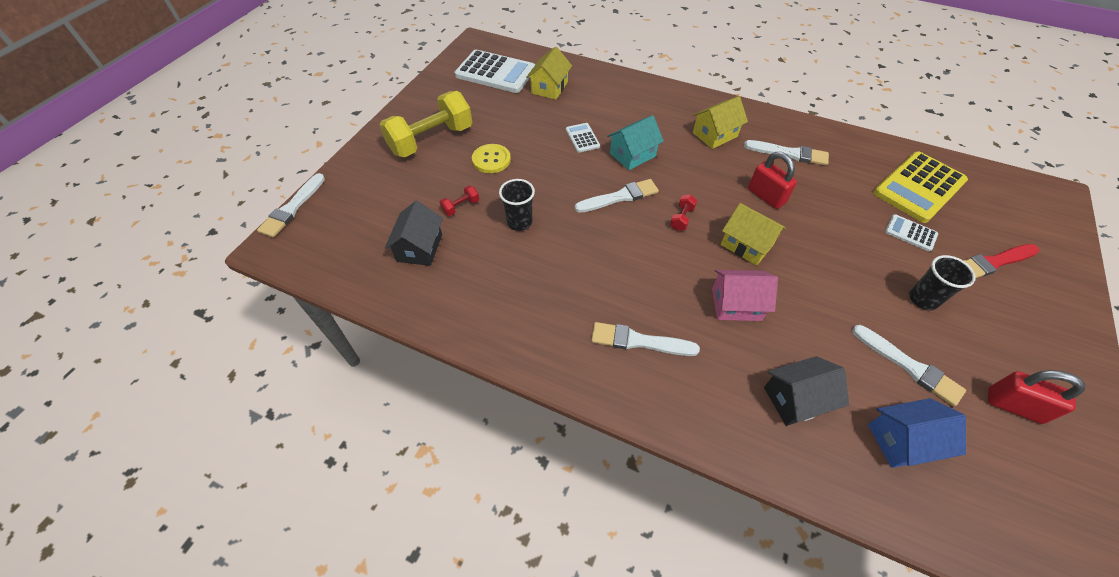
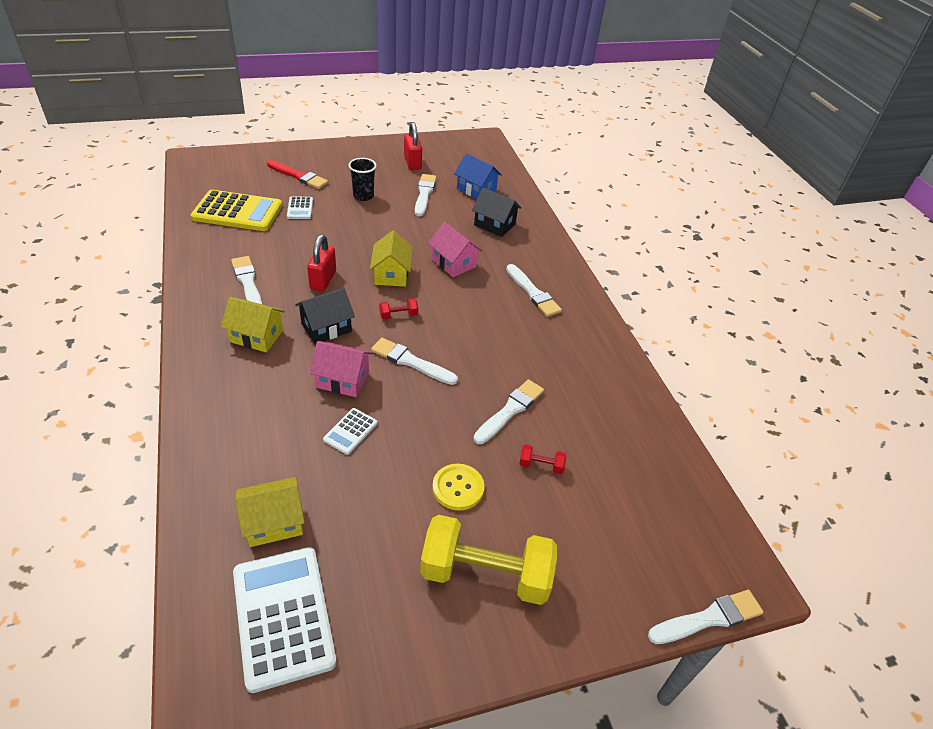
camera: 135 degrees left, 10 degrees down
black house [385,201,443,266] -> black house moved to [295,288,355,344]
black cup [499,179,535,231] -> white brush [473,379,544,444]
turquoise house [607,115,664,170] -> pink house [309,341,372,397]

